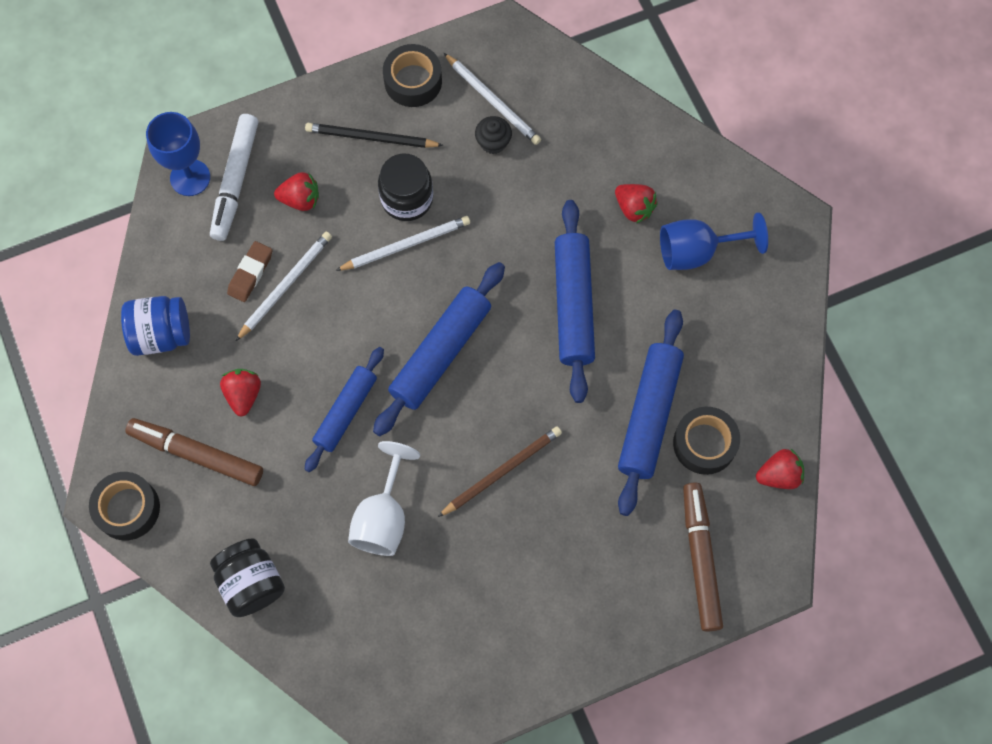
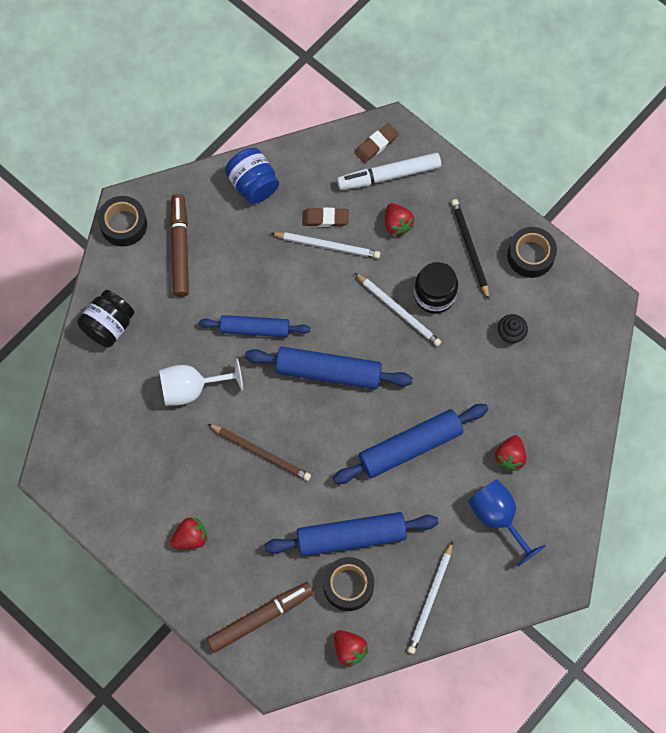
camera: 65 degrees right, 0 degrees up
blue goblet [146,112,210,196] -> brown eraser [355,123,399,163]
red strawberry [220,369,261,417] -> red strawberry moved to [171,517,208,549]
white pencil [444,53,541,145] -> white pencil moved to [407,541,453,654]

